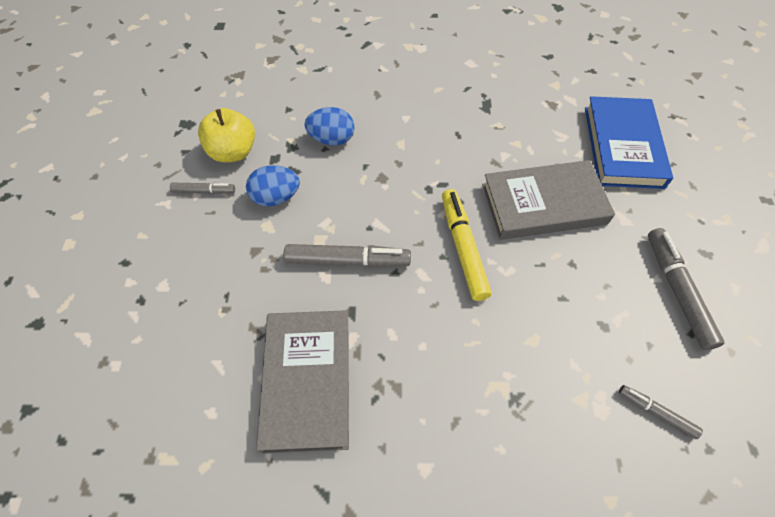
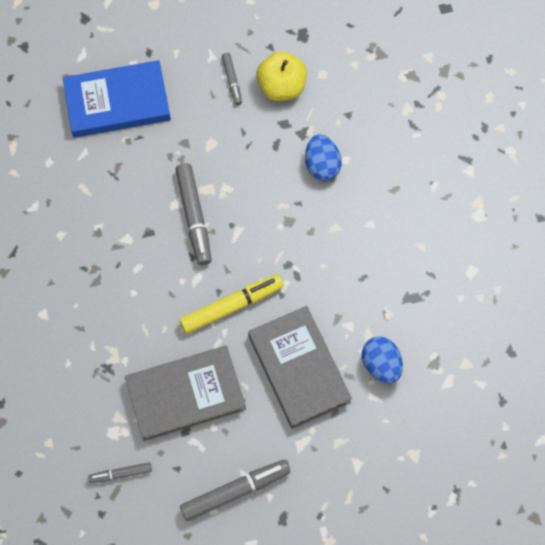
camera: 75 degrees right, 10 degrees up
blue egg [246,165,300,206] -> blue egg moved to [362,336,403,384]
grey book [256,310,349,454] -> grey book moved to [125,346,246,441]
blue book [585,96,673,189] -> blue book moved to [62,60,171,138]
grey marker [619,385,703,439] -> grey marker turned 120 degrees counterclockwise [88,462,152,483]

